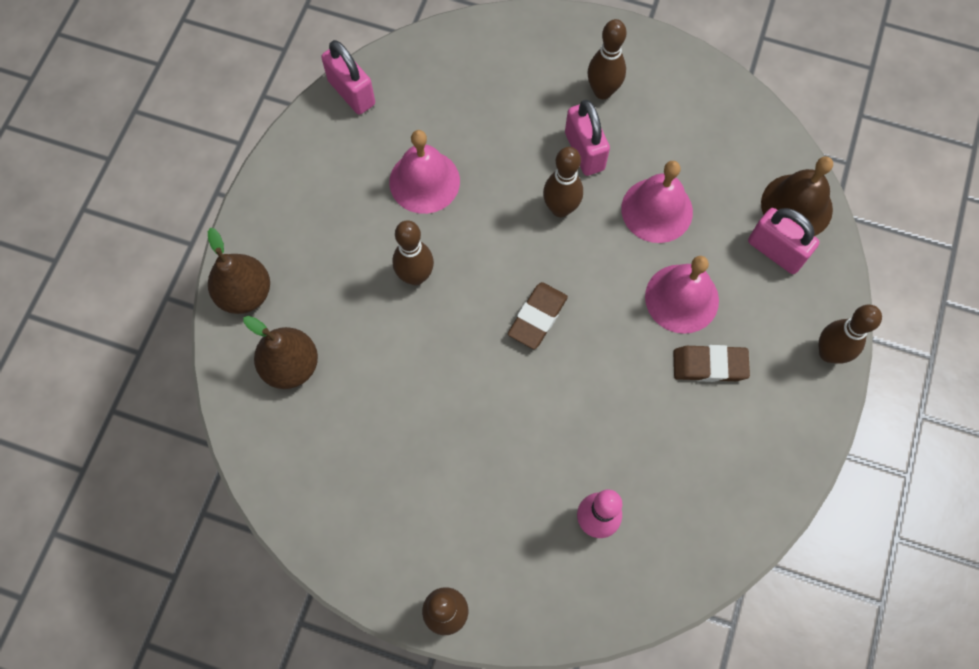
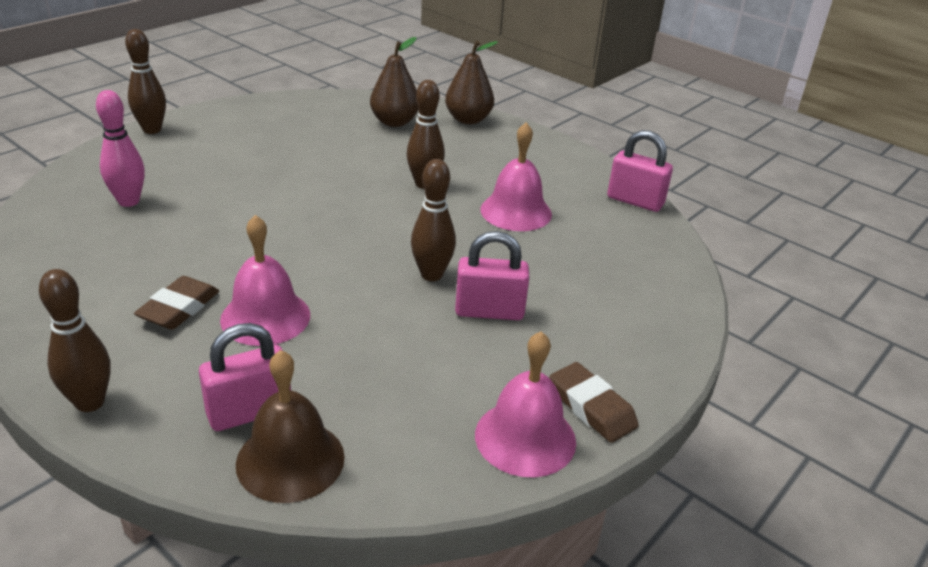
camera: 110 degrees right, 35 degrees down
pink padlock [321,40,375,115] -> pink padlock turned 45 degrees clockwise [607,130,673,212]
brown eraser [508,282,568,349] -> brown eraser moved to [549,362,639,443]
brown bowling pin [587,19,627,99] -> none
pink bell [621,161,693,243] -> pink bell moved to [475,331,576,477]

